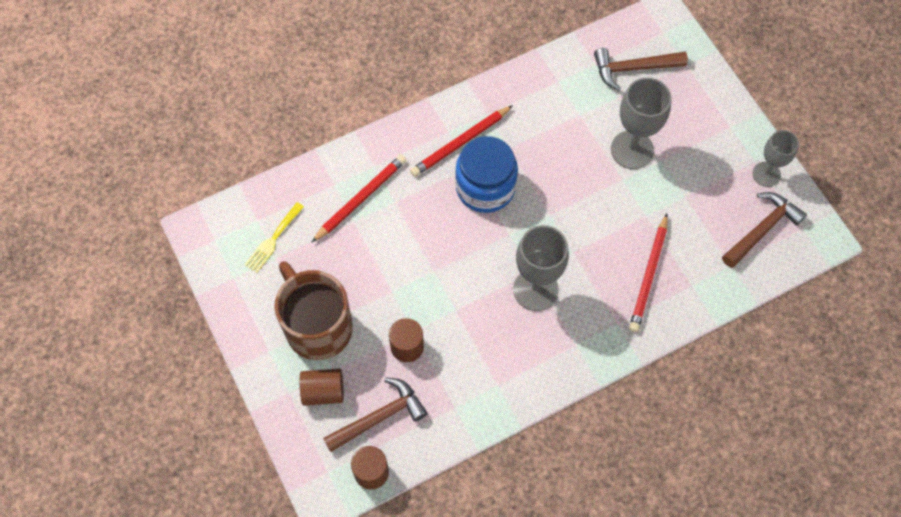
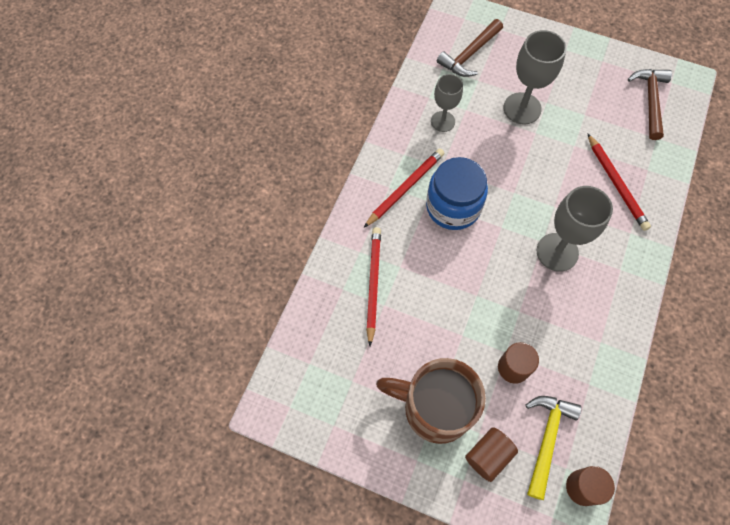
camera: 40 degrees left, 0 degrees up
yellow fork [244,202,304,273] -> none
brown hammer [323,378,428,452] -> yellow hammer [526,396,582,500]
red pencil [410,105,513,177] -> red pencil turned 150 degrees counterclockwise [364,148,444,227]
grey goblet [753,130,799,187] -> grey goblet moved to [431,74,463,132]

